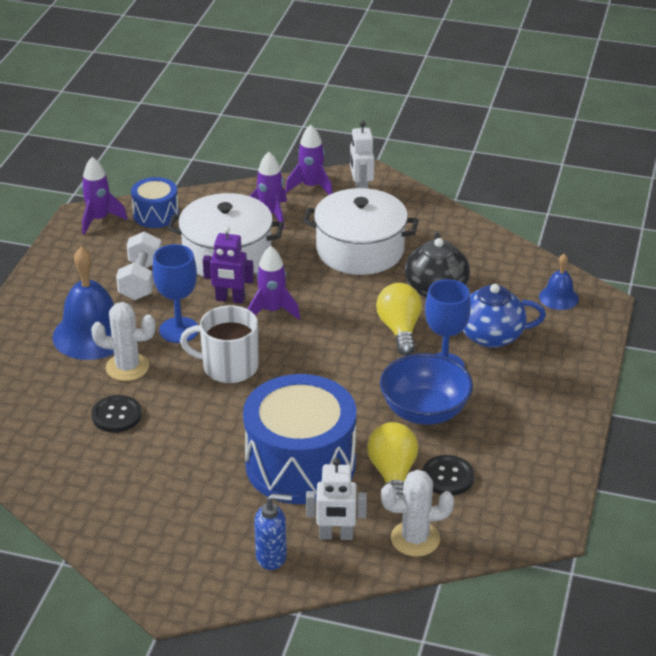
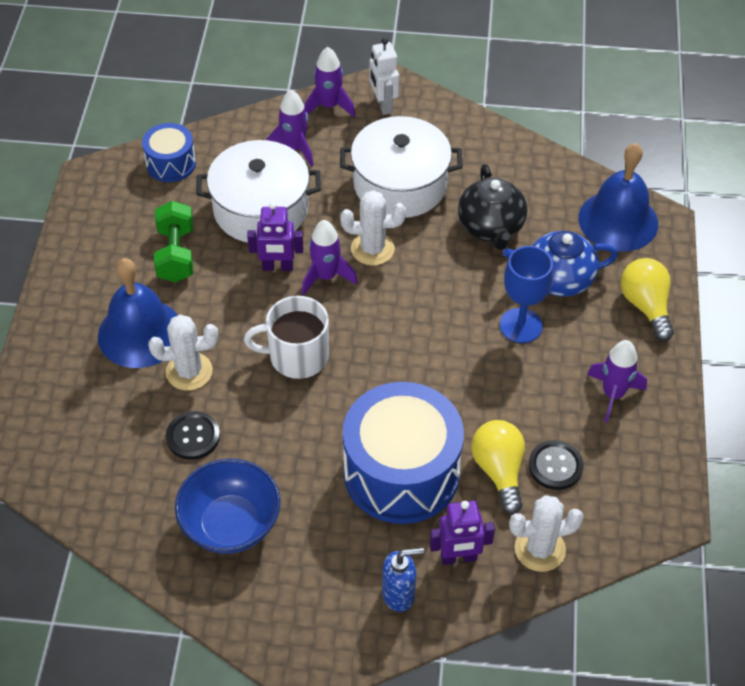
camera: 10 degrees left, 15 degrees up
purple rocket [81,157,128,235] -> purple rocket moved to [587,340,647,423]
white dumbbell [116,231,162,300] -> green dumbbell [154,201,193,283]
blue goblet [152,244,199,343] -> none
white robot [306,458,367,540] -> purple robot [430,501,495,565]
yellow light bulb [376,283,422,356] -> yellow light bulb moved to [621,258,674,341]
blue bowl [380,353,473,425] -> blue bowl moved to [175,459,280,554]
blue bell [539,254,579,310] -> blue bell [579,143,658,252], size x1.92
none -> white cactus [340,190,406,266]

